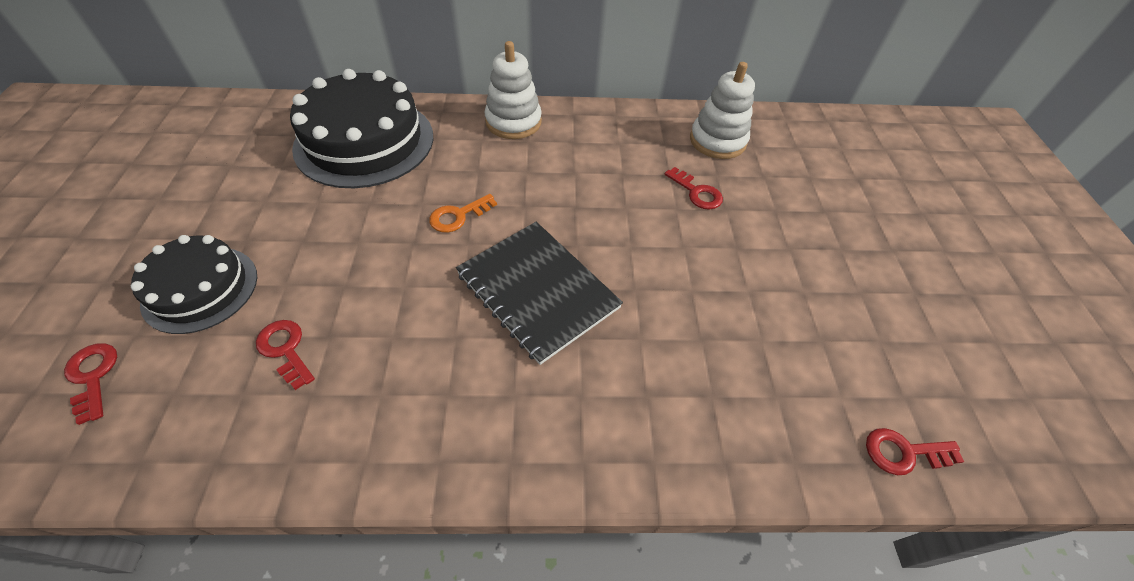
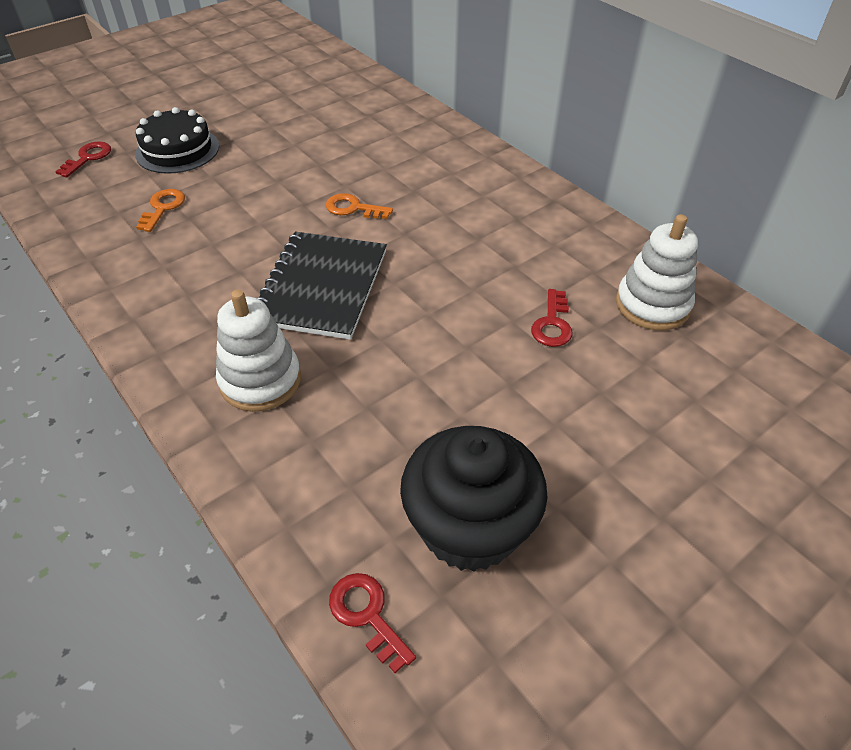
camera: 55 degrees right, 5 degrees down
red key [256,320,315,390] -> orange key [136,189,185,232]
black cake [290,69,433,188] -> none
white stacking toy [485,41,542,139] -> white stacking toy moved to [216,290,301,412]
none -> black cupcake [400,426,548,572]

